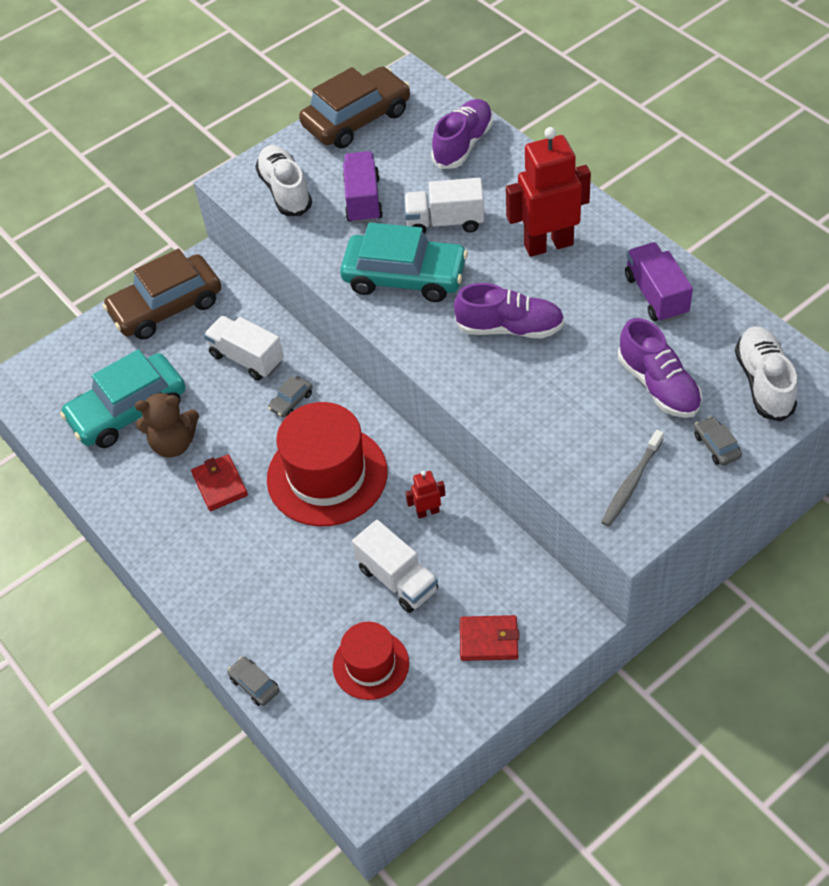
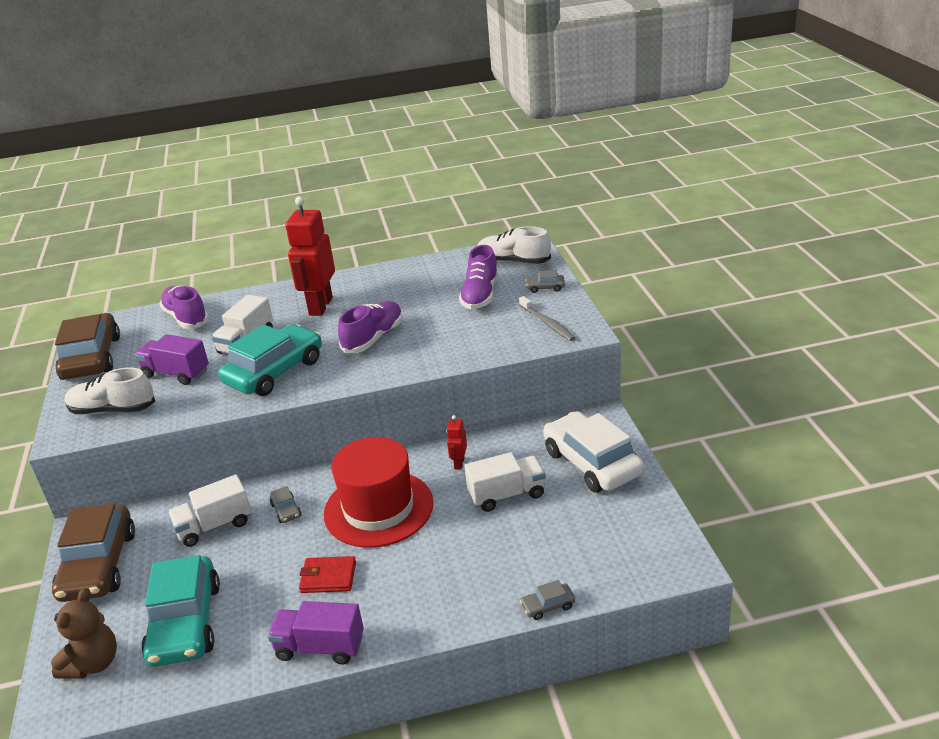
camera: 65 degrees left, 20 degrees down
brown teddy bear [135,392,199,458] -> brown teddy bear moved to [51,588,117,679]
red hat [333,622,409,700] -> none
red wallet [460,615,519,661] -> white car [543,411,644,492]
purple shoe [618,318,702,418] -> purple shoe turned 105 degrees clockwise [459,245,498,309]
purple truck [625,242,693,323] -> purple truck moved to [268,601,364,665]

